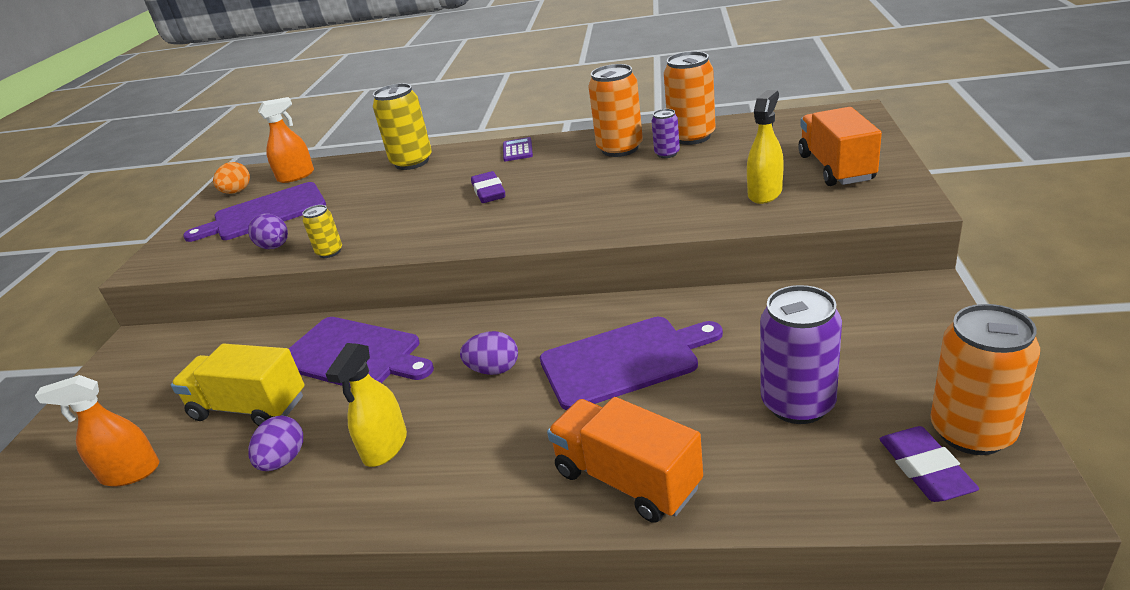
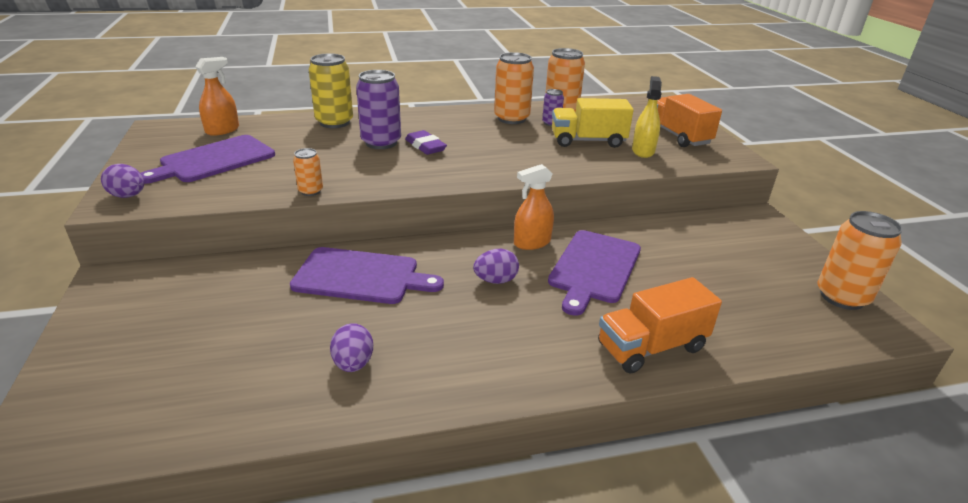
camera: 25 degrees left, 0 degrees up
orange spray bottle [35,375,159,487] -> orange spray bottle moved to [514,164,554,250]
yellow truck [171,344,305,426] -> yellow truck moved to [552,98,634,148]
orange egg [213,162,250,194] -> none
purple egg [248,214,288,249] -> purple egg moved to [101,164,144,198]
yellow can [302,205,342,258] -> orange can [293,148,323,196]
yellow spray bottle [326,343,407,467] -> none
purple calculator [503,137,533,161] -> none
purple cutting board [540,317,723,410] -> purple cutting board turned 150 degrees clockwise [548,230,641,316]
orange truck [547,397,703,523] -> orange truck turned 45 degrees counterclockwise [598,277,722,374]
purple can [760,285,842,424] -> purple can moved to [356,70,401,149]
purple eraser [880,426,979,502] -> none

